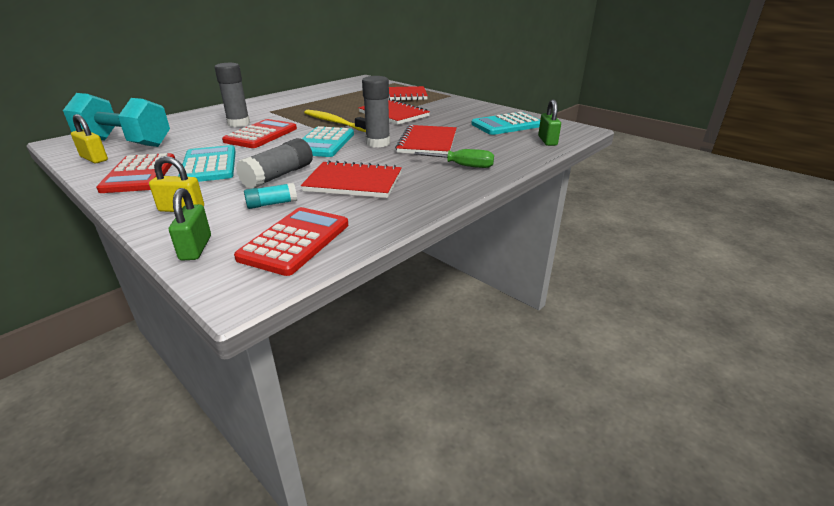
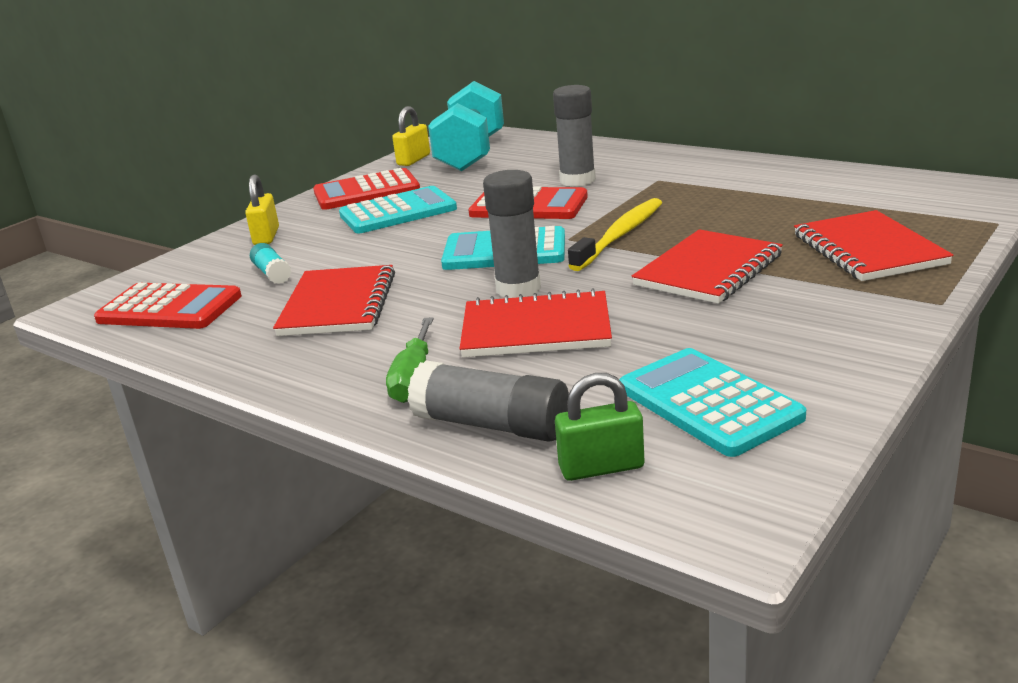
camera: 85 degrees right, 5 degrees down
green padlock [169,188,211,261] -> none
grey glue stick [236,138,313,189] -> grey glue stick moved to [407,360,569,442]

